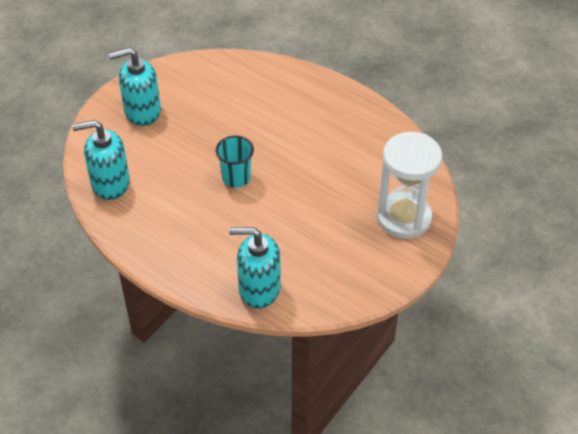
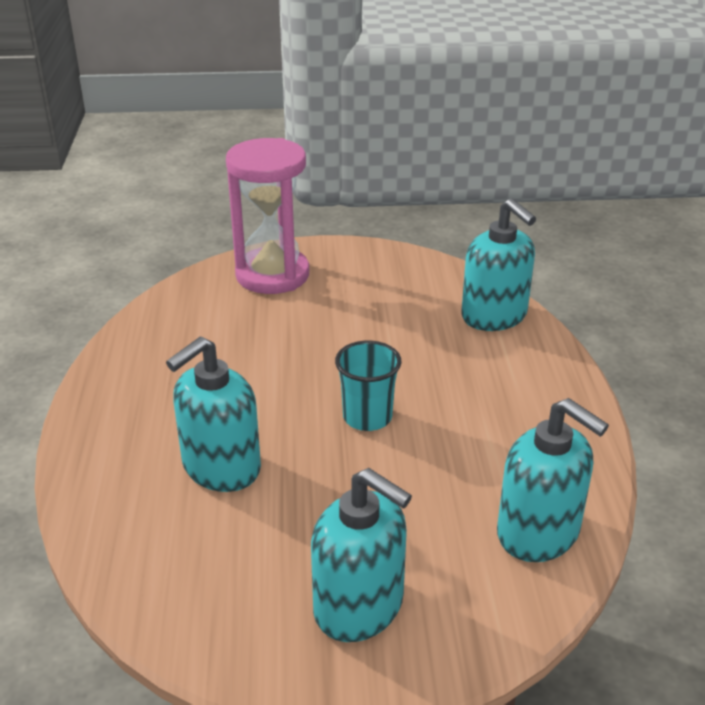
camera: 130 degrees left, 15 degrees down
white hourglass [377,132,442,239] -> pink hourglass [226,138,309,294]
none -> turquoise soap dispenser [166,337,261,492]

